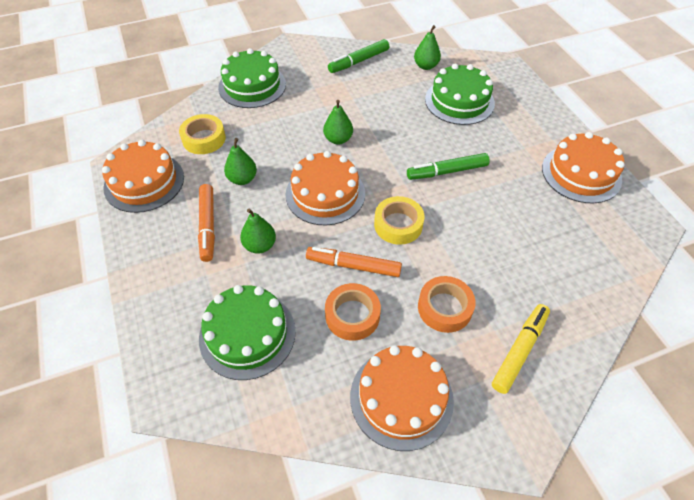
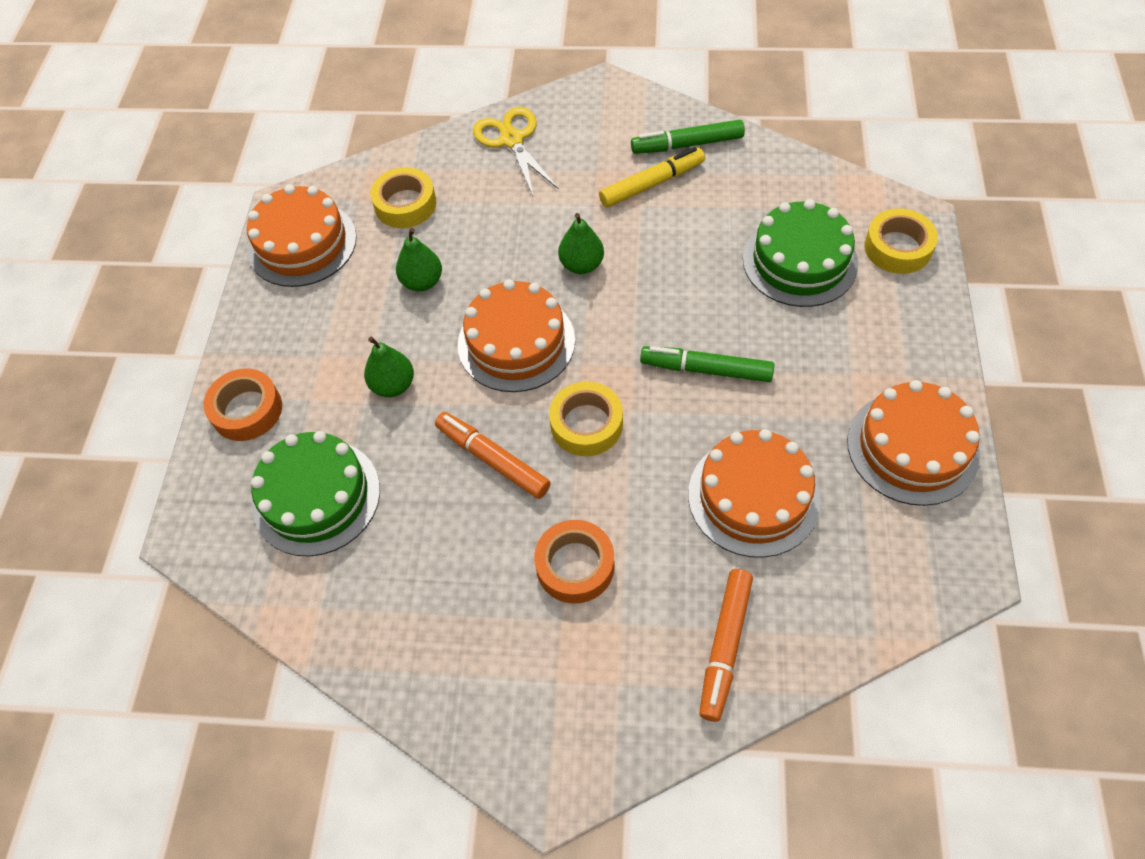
camera: 30 degrees right, 5 degrees up
orange marker [198,184,215,262] -> orange marker moved to [699,569,753,722]
green cake [218,48,286,108] -> yellow scissors [473,107,559,196]
orange tape [325,283,381,341] -> orange tape moved to [203,369,282,441]
orange cake [350,345,454,451] -> orange cake moved to [688,429,821,558]
green pear [414,25,441,70] -> none
yellow marker [492,304,550,394] -> yellow marker moved to [599,147,705,208]
none -> yellow tape [864,208,938,274]

